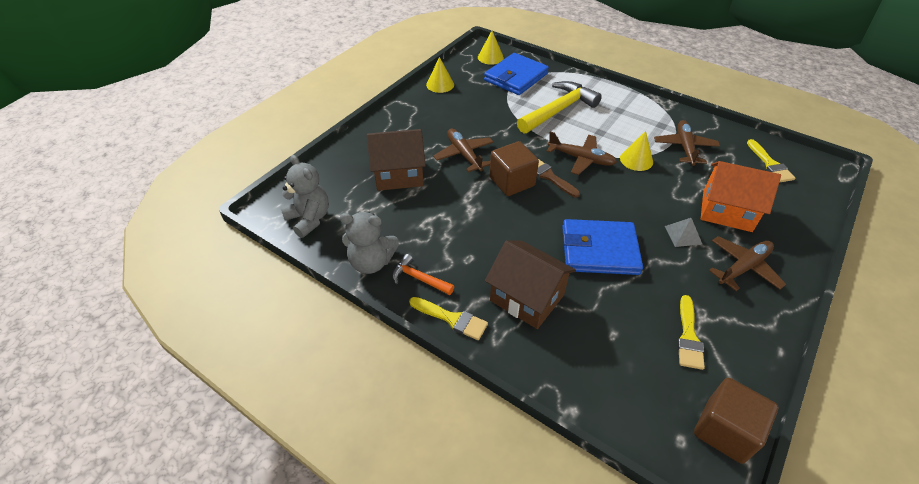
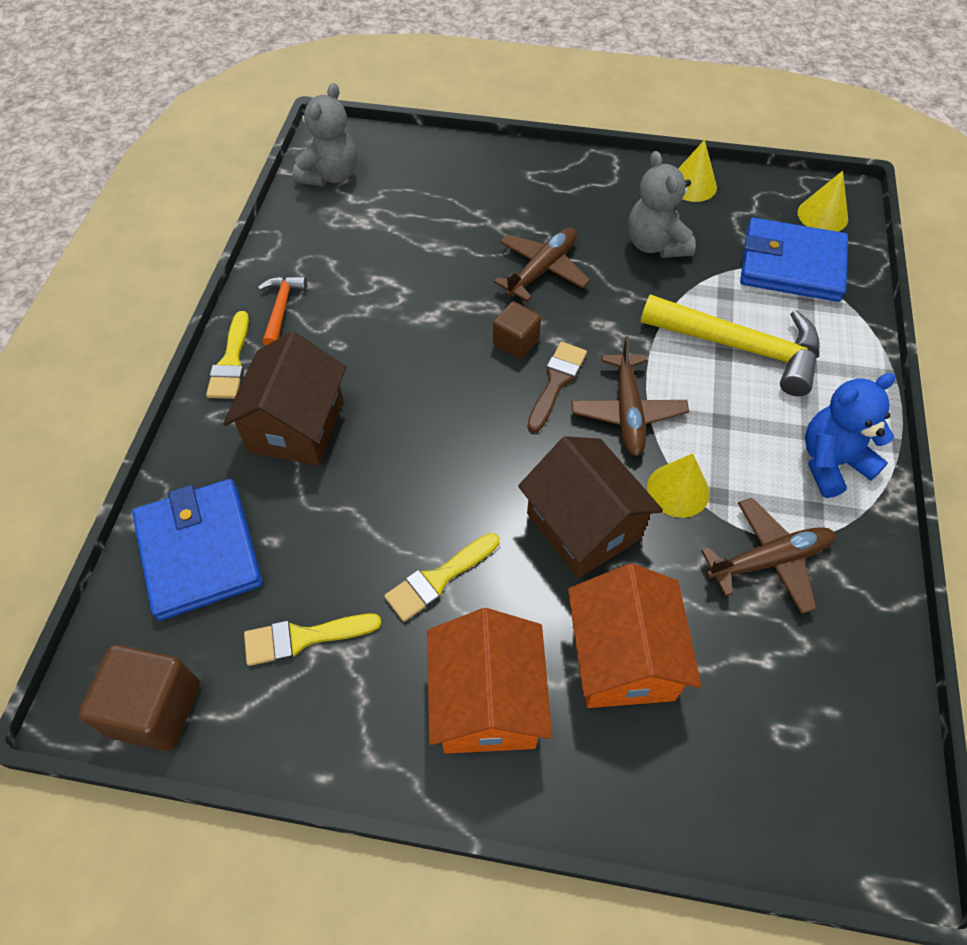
camera: 65 degrees right, 10 degrees up
grey teddy bear [340,212,399,274] -> grey teddy bear moved to [628,151,696,258]
brown house [367,129,426,191] -> brown house moved to [518,436,663,578]
brown cube [490,141,539,196] -> brown cube [493,302,541,359], size x0.62
blue wallet [562,219,643,275] -> blue wallet moved to [132,479,263,621]
grey pyramid [665,218,702,247] -> none
brown plane [709,236,786,291] -> orange house [427,608,552,754]
yellow brush [747,139,795,182] -> yellow brush moved to [384,533,500,622]
none -> blue teddy bear [805,373,895,498]

